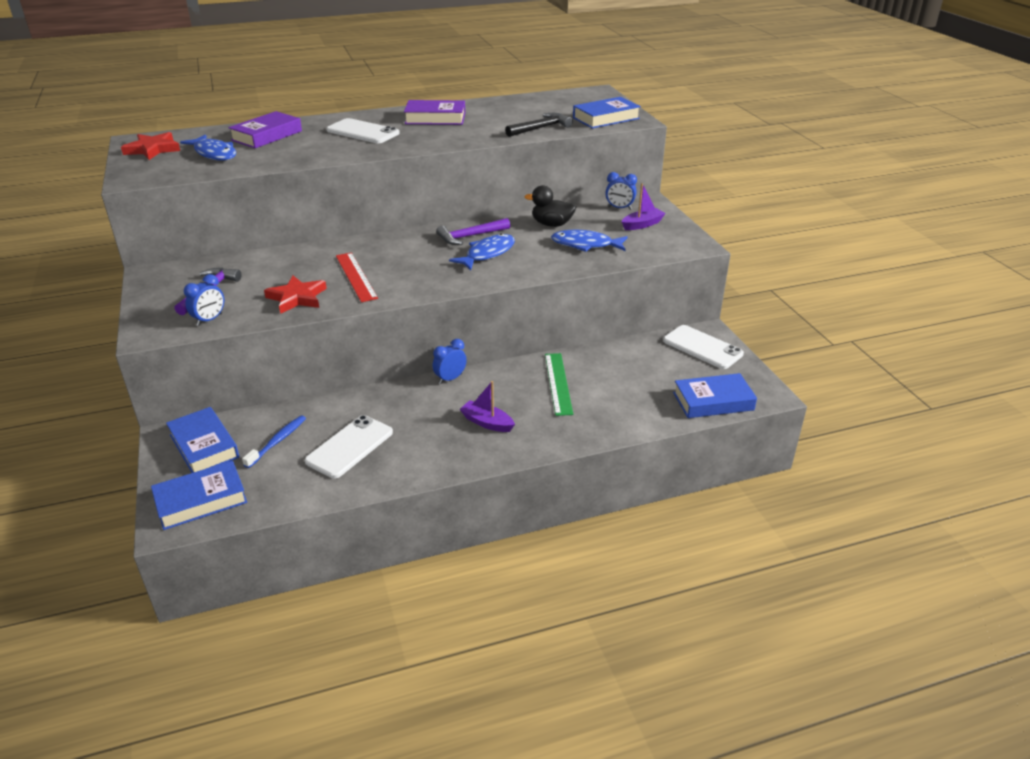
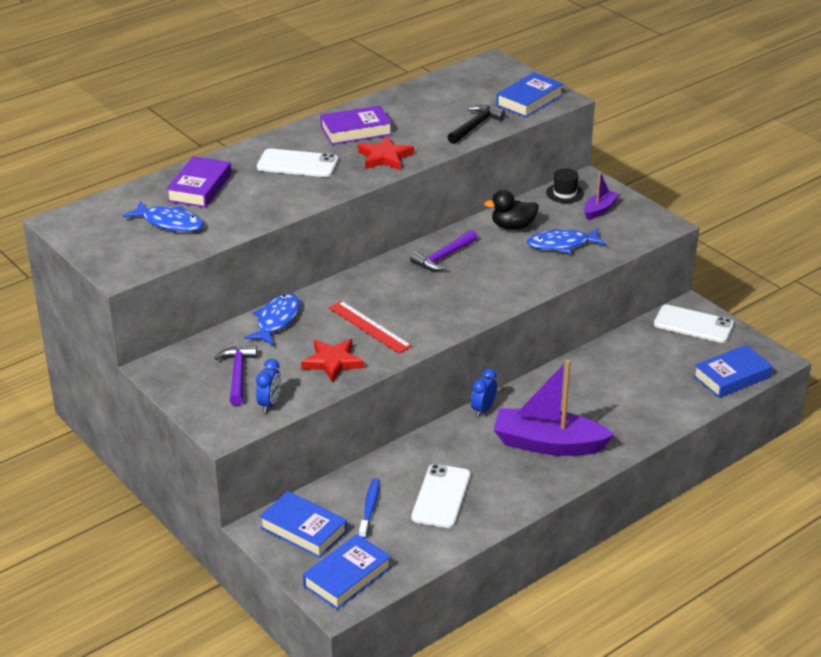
camera: 20 degrees left, 0 degrees up
red star [121,132,180,160] -> red star moved to [358,136,414,170]
blue fish [449,234,515,270] -> blue fish moved to [244,293,300,345]
purple boat [460,381,515,432] -> purple boat [494,360,615,456], size x2.03
green ruler [545,353,573,416] -> none
blue clock [605,172,637,210] -> black hat [546,168,584,203]

